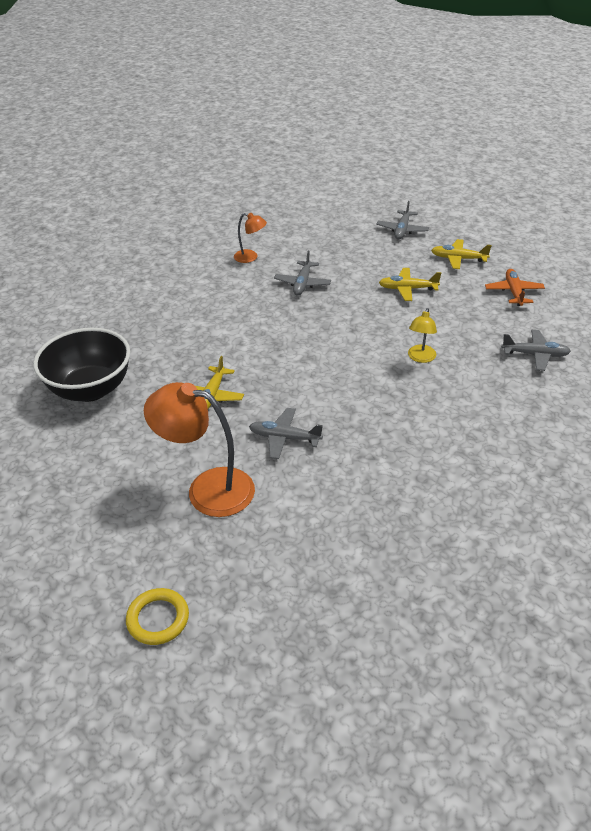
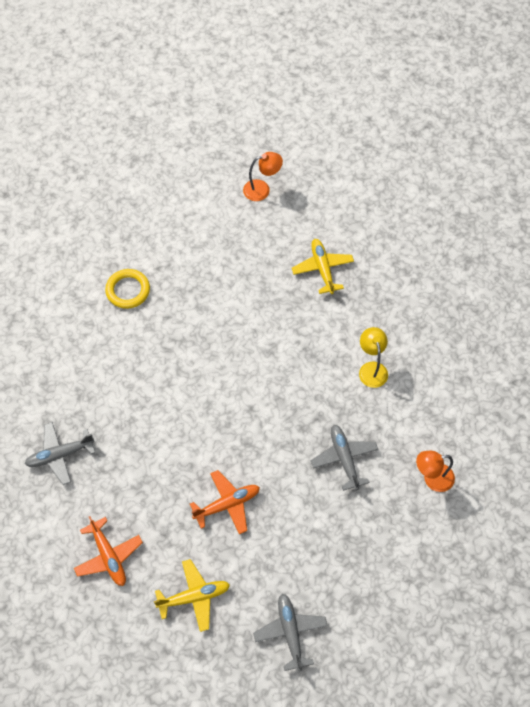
camera: 150 degrees right, 20 degrees up
black bowl [33,328,130,402] -> none
yellow ring [126,588,189,645] -> yellow ring moved to [105,269,150,309]
orange lamp [144,382,255,517] -> orange lamp [243,152,283,201], size x0.52
grey plane [249,408,323,459] -> none
yellow plane [379,268,441,301] -> orange plane [190,470,260,534]
yellow lamp [408,308,437,363] -> yellow lamp moved to [359,327,388,388]

